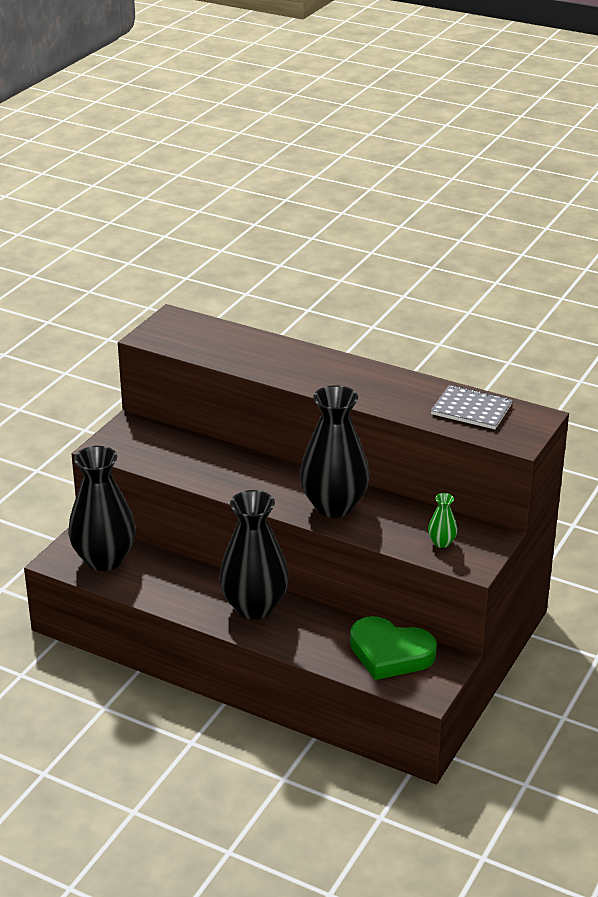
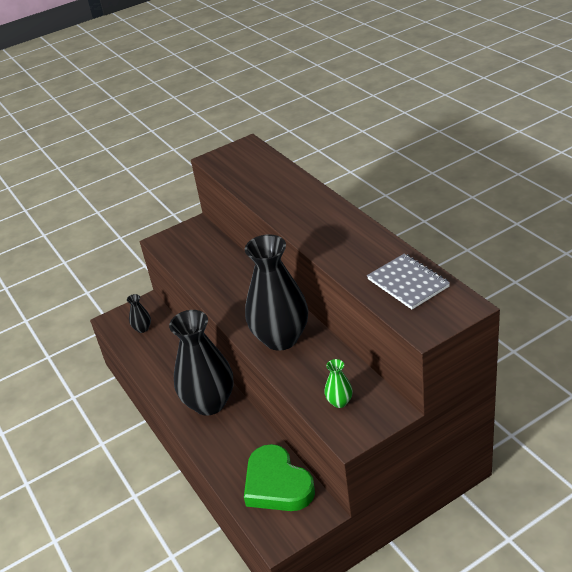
camera: 35 degrees right, 5 degrees up
black vase [68,446,136,571] -> black vase [127,294,151,333], size x0.41

